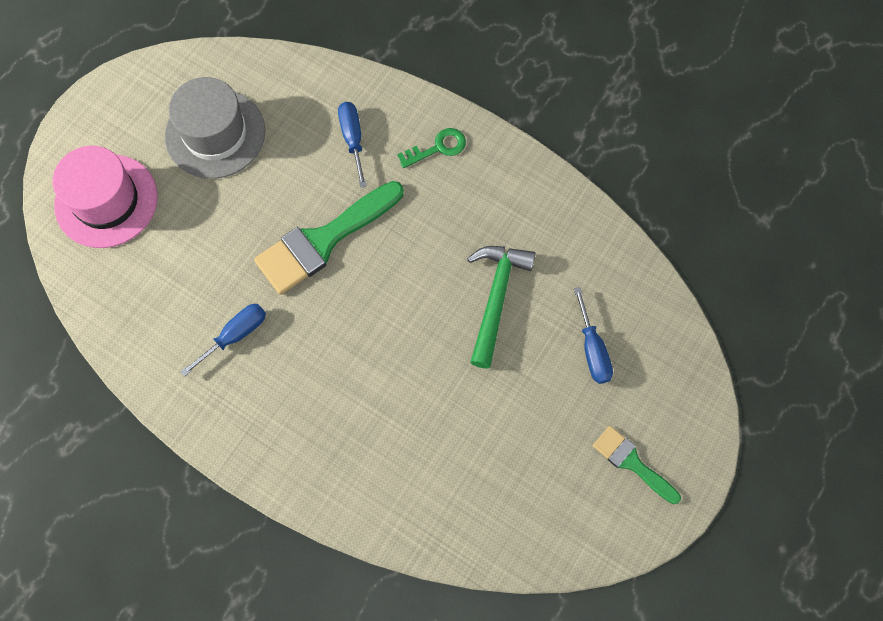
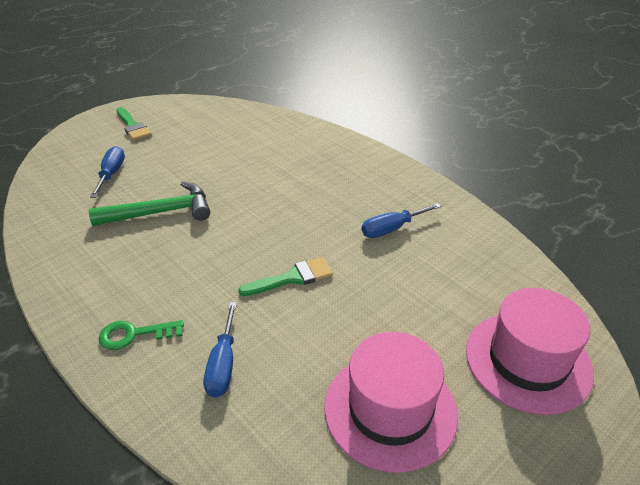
camera: 165 degrees left, 30 degrees down
grey hat [165,77,265,179] -> pink hat [324,332,458,473]
green brush [254,181,404,295] -> green brush [238,257,333,296], size x0.56
green hammer [467,246,536,368] -> green hammer turned 135 degrees counterclockwise [89,181,210,226]

